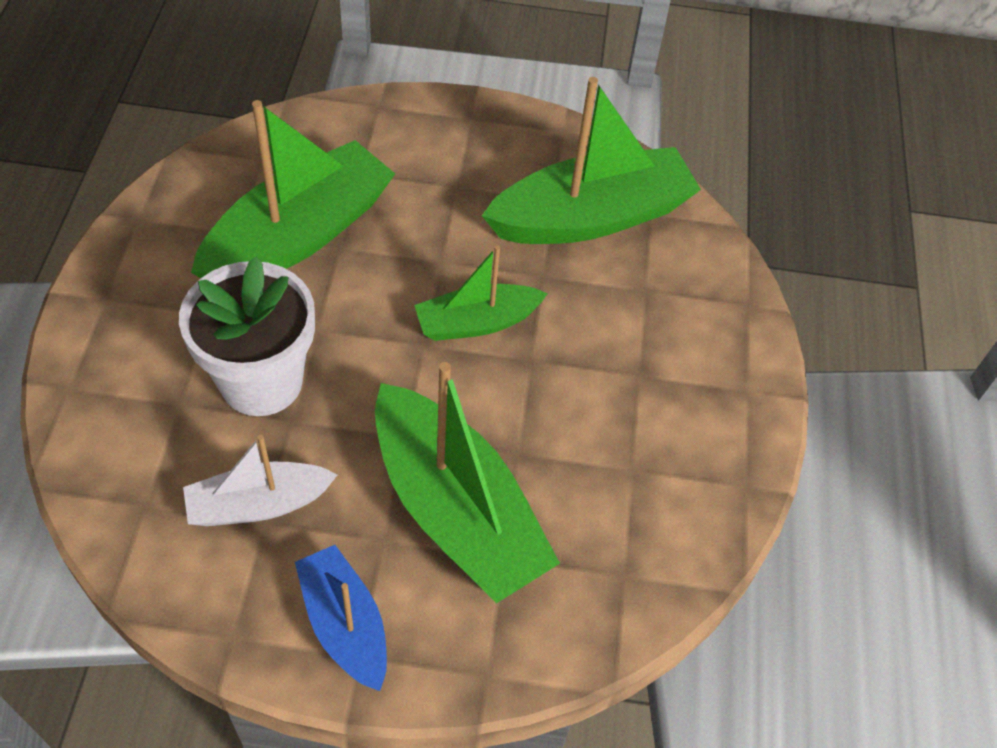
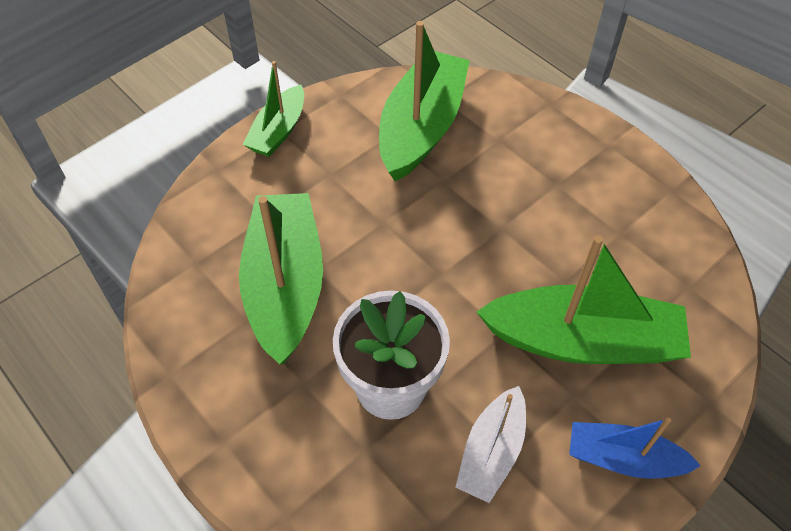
camera: 45 degrees left, 0 degrees up
green boat [414,245,548,341] -> green boat moved to [242,61,304,157]

